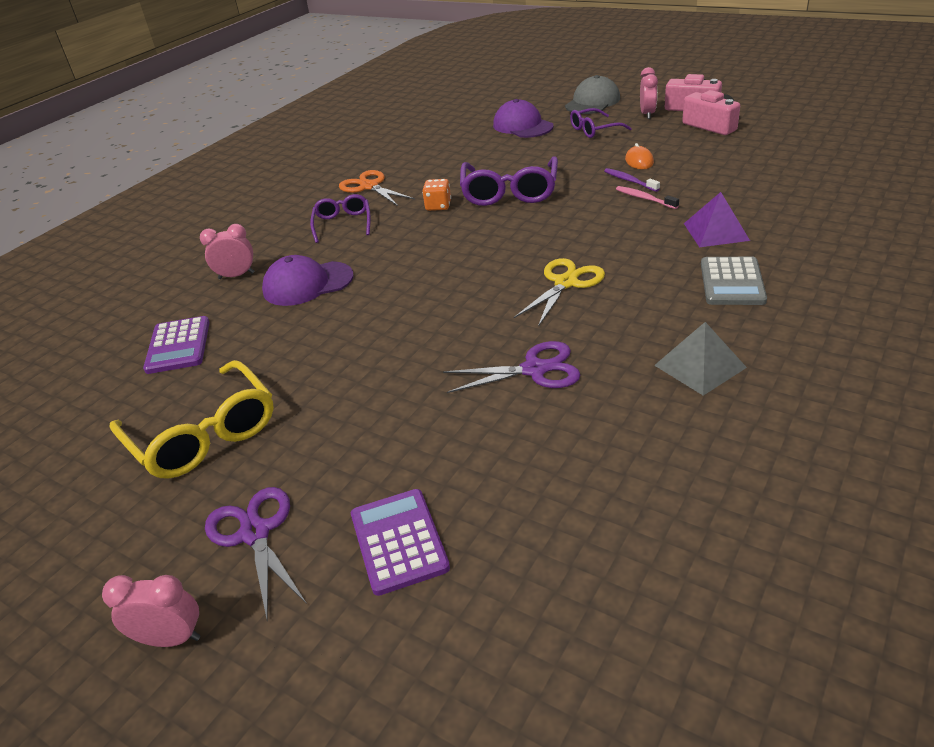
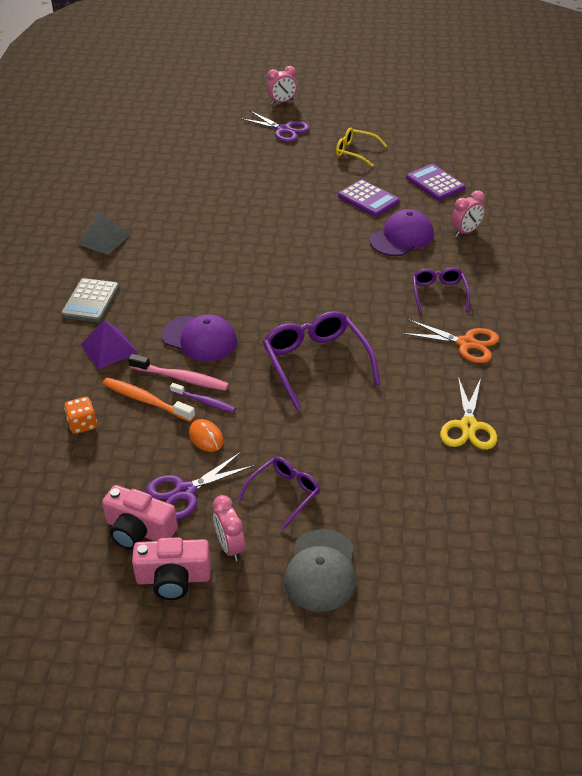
camera: 150 degrees right, 5 degrees up
yellow glasses [110,360,274,479] -> yellow glasses [336,128,387,167], size x0.59
purple glasses [310,194,371,243] -> purple glasses turned 150 degrees counterclockwise [412,268,470,314]
purple calculator [351,489,450,596] -> purple calculator moved to [338,179,400,217]
orange dice [422,179,451,211] -> orange dice moved to [64,397,97,434]
purple scissors [443,341,580,393] -> purple scissors moved to [146,452,254,520]
purple cap [493,99,554,138] -> purple cap moved to [162,315,237,361]
yellow scissors [514,258,605,327] -> yellow scissors moved to [440,377,497,450]
pink toothbrush [616,186,679,209] -> pink toothbrush [128,354,229,391], size x1.51
grey calculator [701,257,767,305] -> grey calculator turned 150 degrees counterclockwise [61,278,119,322]
none -> orange toothbrush [103,378,195,422]

